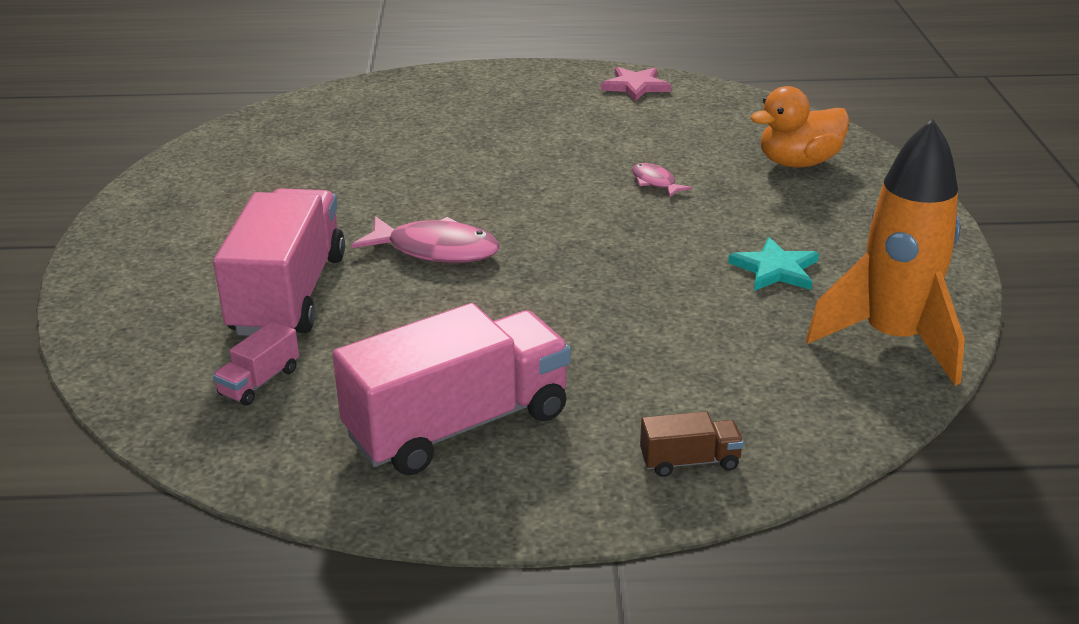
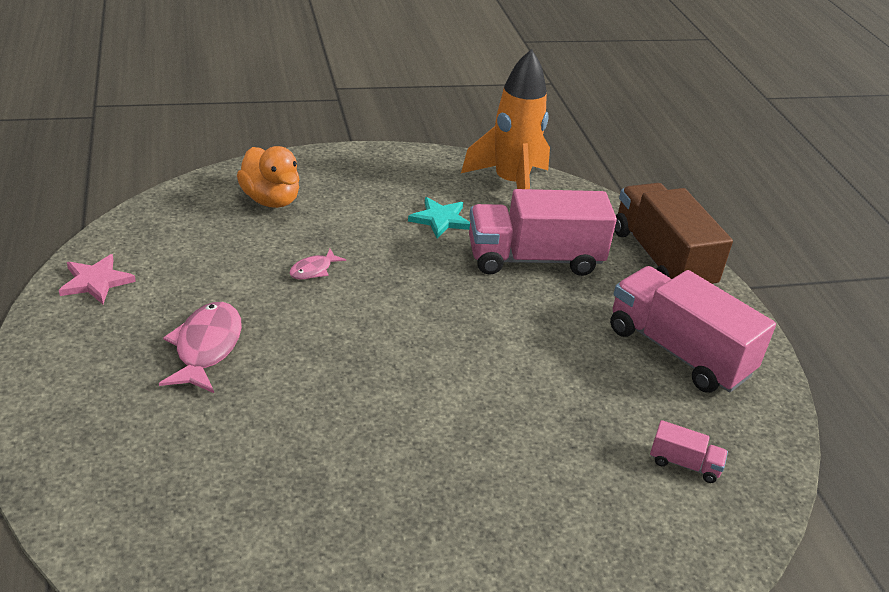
camera: 105 degrees left, 5 degrees up
pink truck [213,188,345,336] -> pink truck moved to [469,189,617,276]
pink fish [351,216,500,263] -> pink fish moved to [159,302,242,393]
brown truck [640,411,744,477] -> brown truck [614,183,733,284], size x2.37

